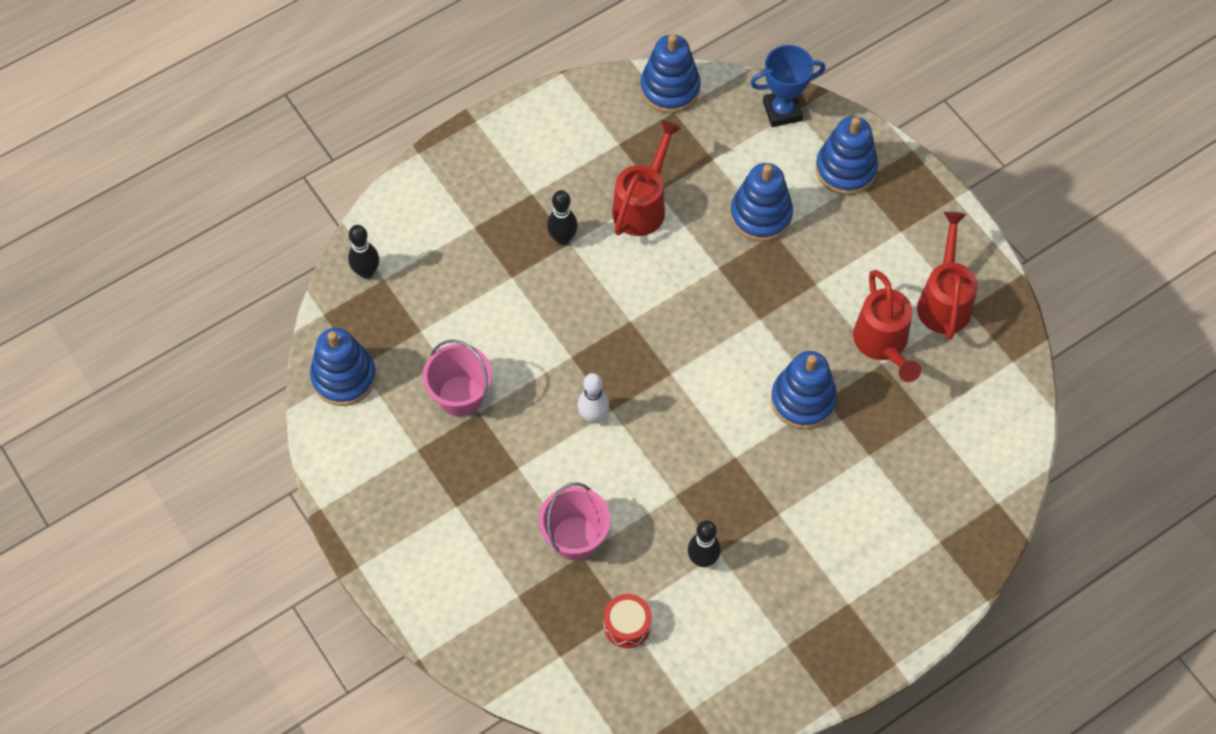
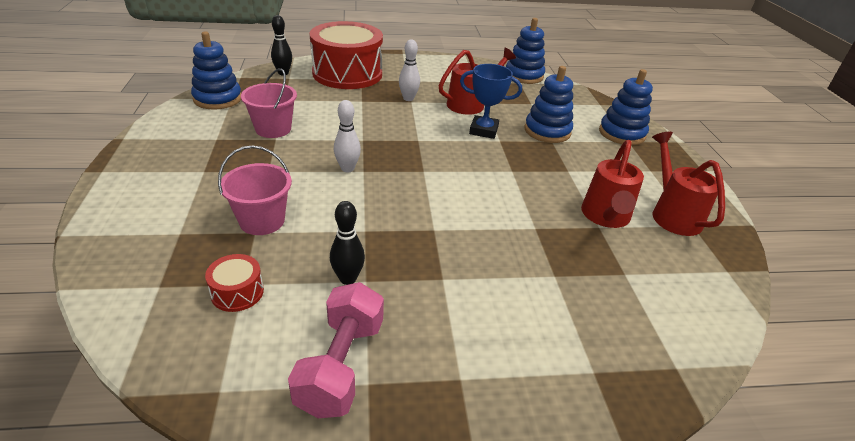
camera: 25 degrees right, 25 degrees down
black bowling pin [547,190,578,245] -> white bowling pin [399,39,420,101]
blue trophy [750,45,825,127] -> blue trophy moved to [460,64,522,139]
blue stacking toy [771,351,837,429] -> none
red watering can [917,212,978,340] -> red watering can turned 45 degrees counterclockwise [652,132,725,236]
none -> pink dumbbell [288,282,384,418]
none -> red drum [310,21,383,89]

